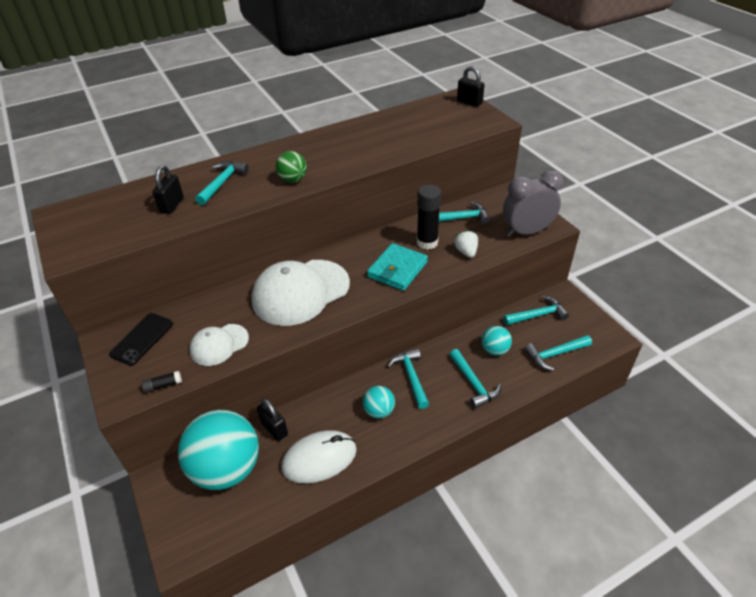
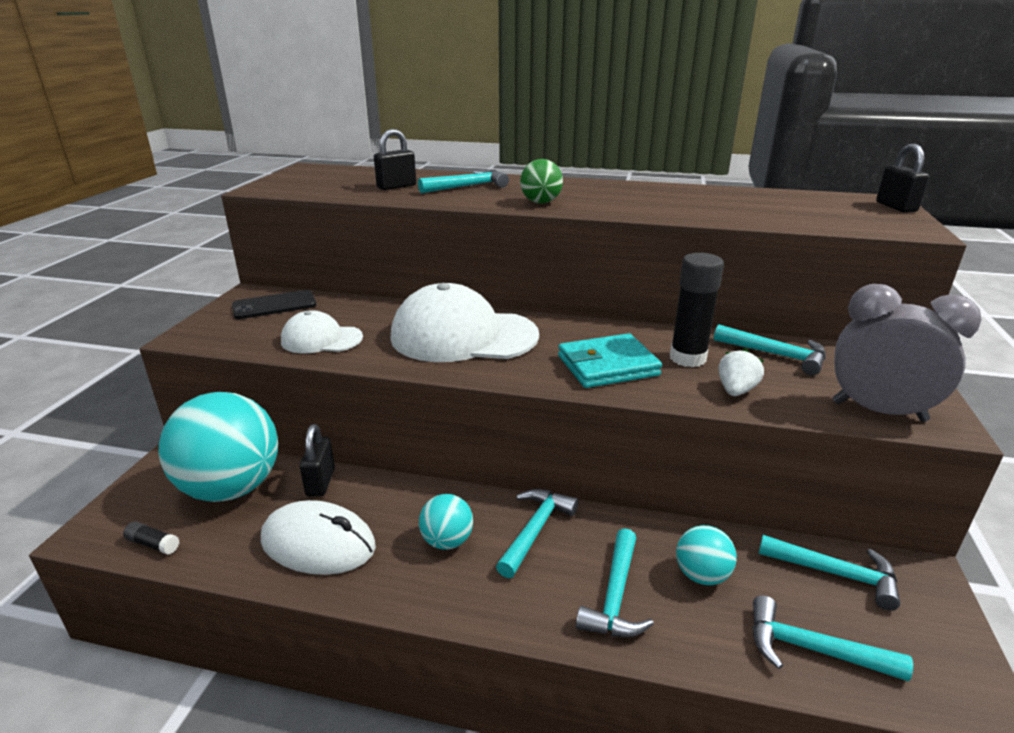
camera: 40 degrees right, 15 degrees down
black glue stick [141,371,182,393] -> black glue stick moved to [123,521,179,555]

